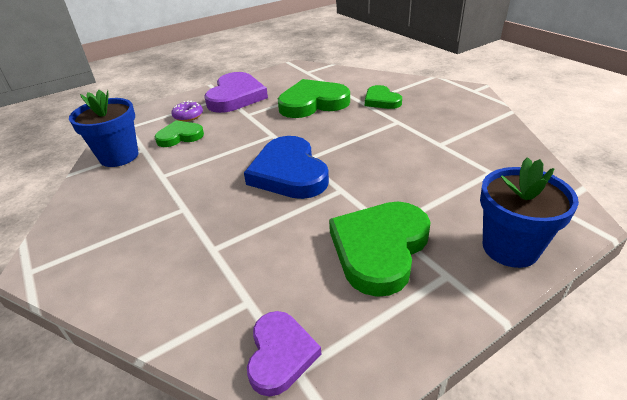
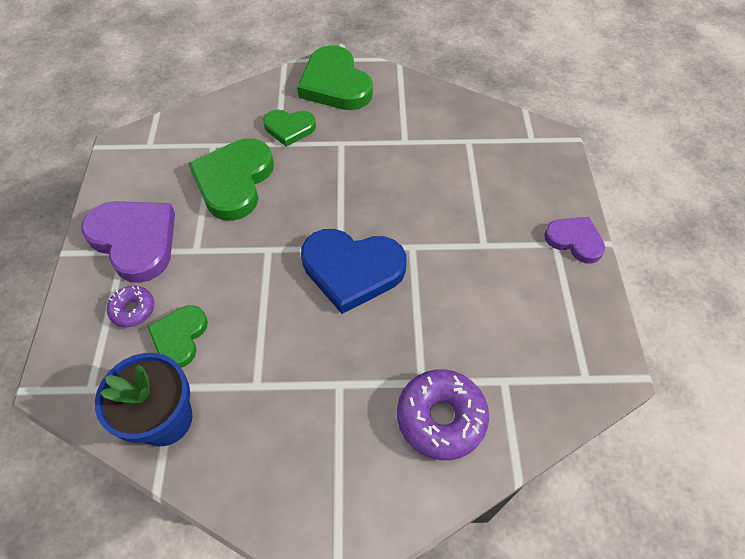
camera: 60 degrees left, 20 degrees up
purple heart [247,311,321,397] -> purple heart moved to [544,217,605,264]
green heart [329,202,431,297] -> green heart moved to [297,45,373,110]
blue flower pot [480,157,579,268] -> none
none -> purple donut [397,369,489,460]

